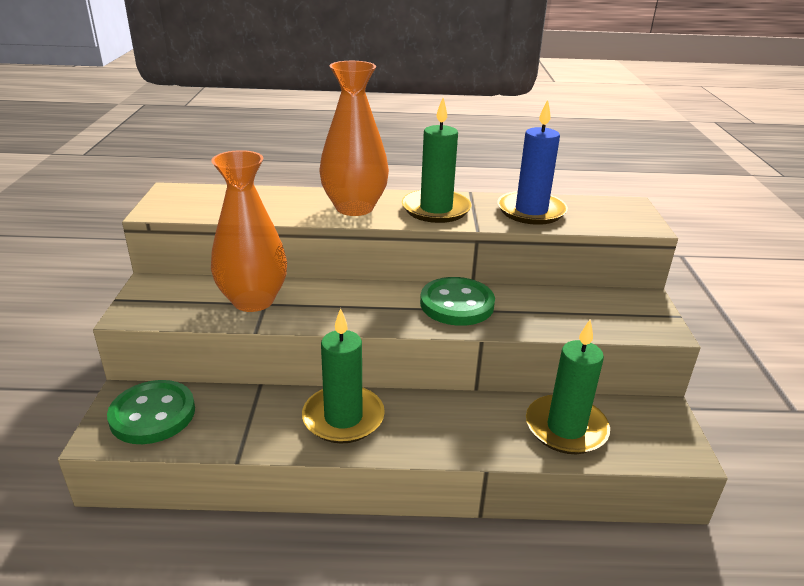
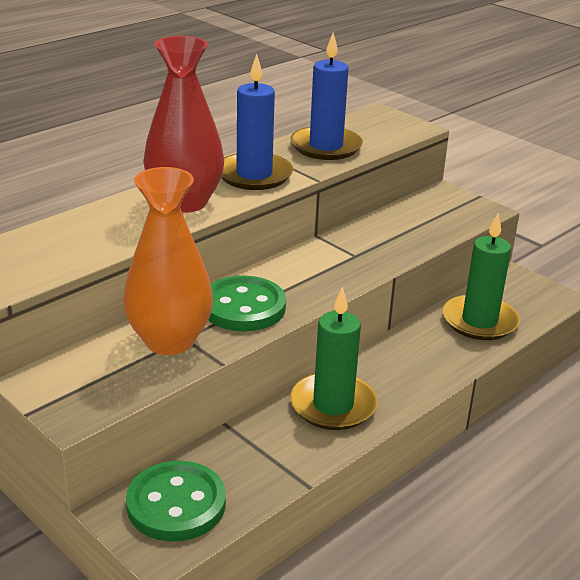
camera: 45 degrees left, 0 degrees up
orange vase [319,61,389,216] -> red vase [143,36,224,213]
green candle [402,98,472,223] -> blue candle [221,54,293,190]
green button [420,277,495,326] -> green button moved to [208,276,286,331]

